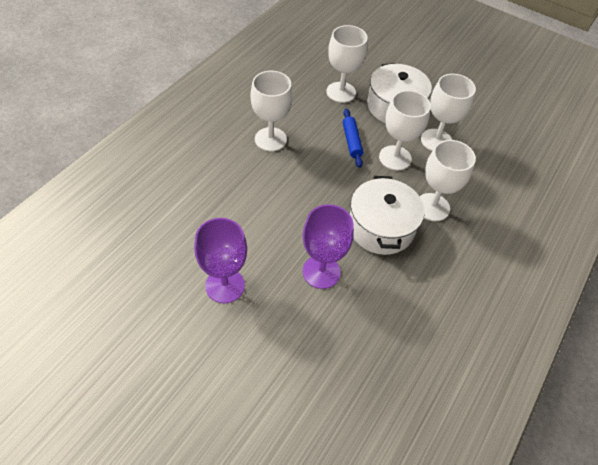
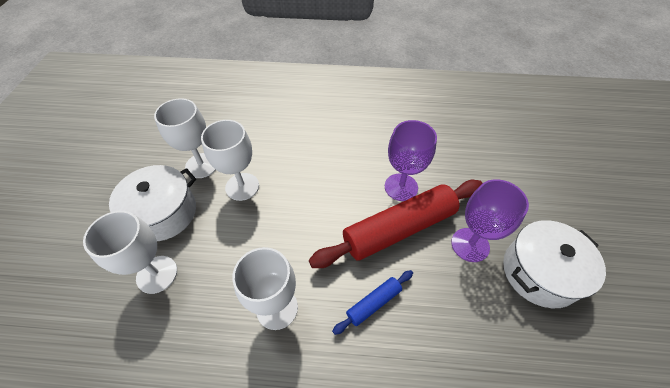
camera: 115 degrees left, 0 degrees up
blue rolling pin [343,109,363,168] -> blue rolling pin moved to [332,270,413,335]
white pot [350,176,424,255] -> white pot moved to [503,220,606,308]
white goblet [420,140,476,221] -> none
none -> red rolling pin [309,180,483,268]

